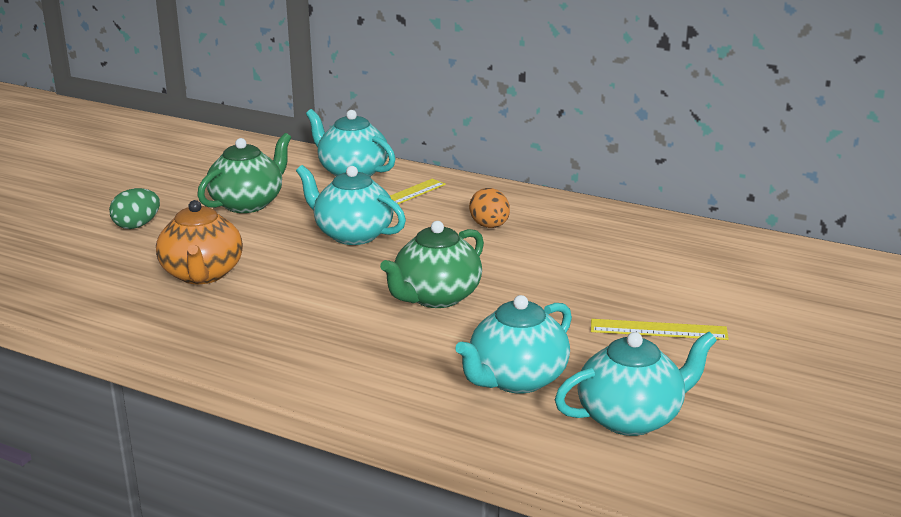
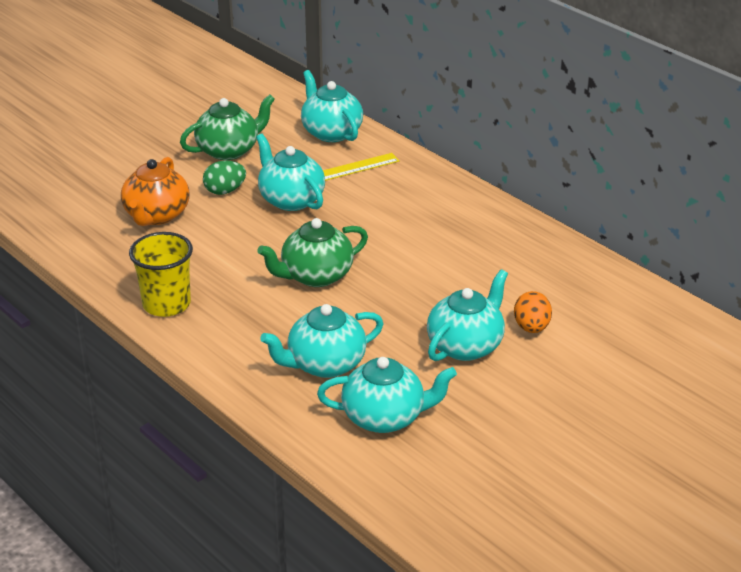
camera: 20 degrees right, 10 degrees up
green egg [109,188,160,229] -> green egg moved to [203,160,246,195]
orange egg [469,188,510,228] -> orange egg moved to [514,291,552,333]
yellow ruler [591,319,729,340] -> turquoise teapot [427,269,508,361]
none -> yellow cup [129,232,193,317]

